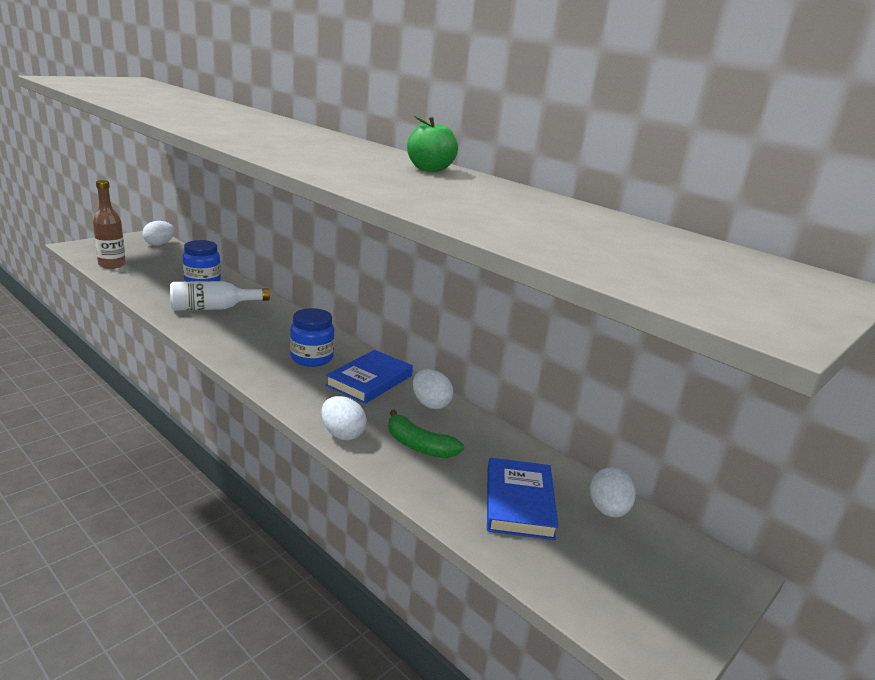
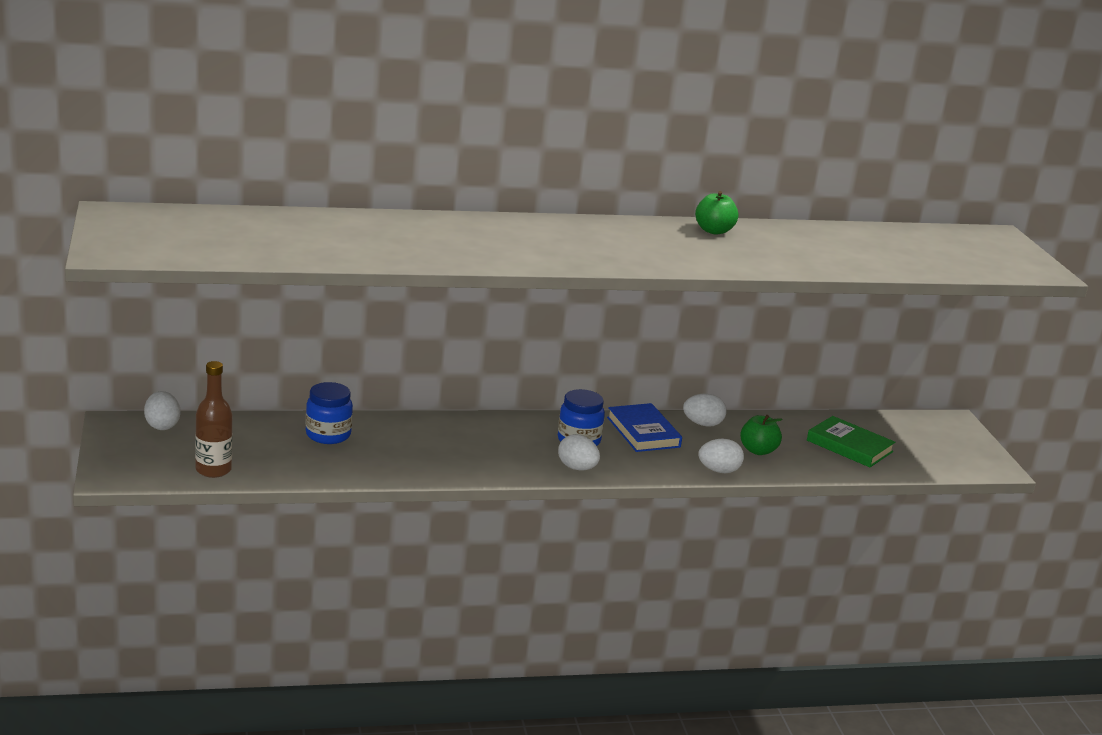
camera: 55 degrees left, 0 degrees up
white bottle [170,281,270,311] -> none
green banana [388,410,464,458] -> green apple [740,415,782,455]
blue book [487,458,559,540] -> green book [807,416,895,467]
white egg [590,467,636,517] -> white egg moved to [558,434,600,471]

